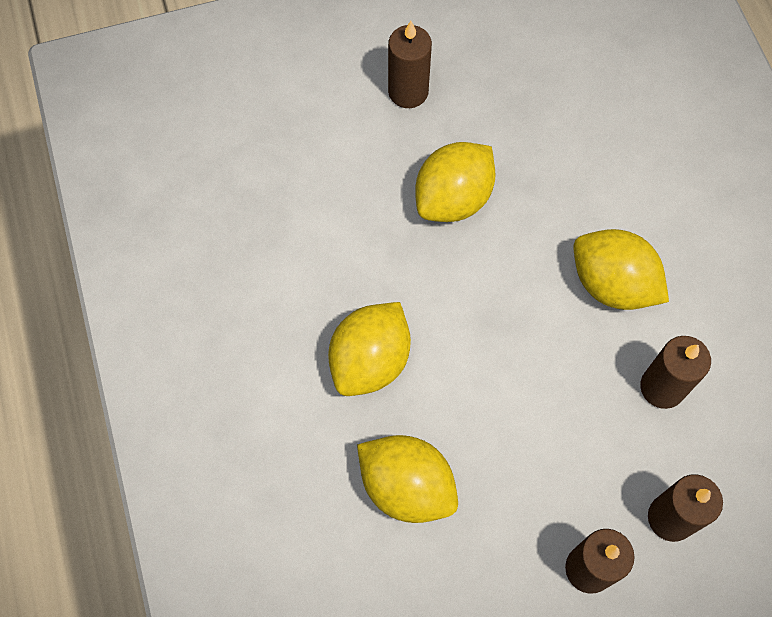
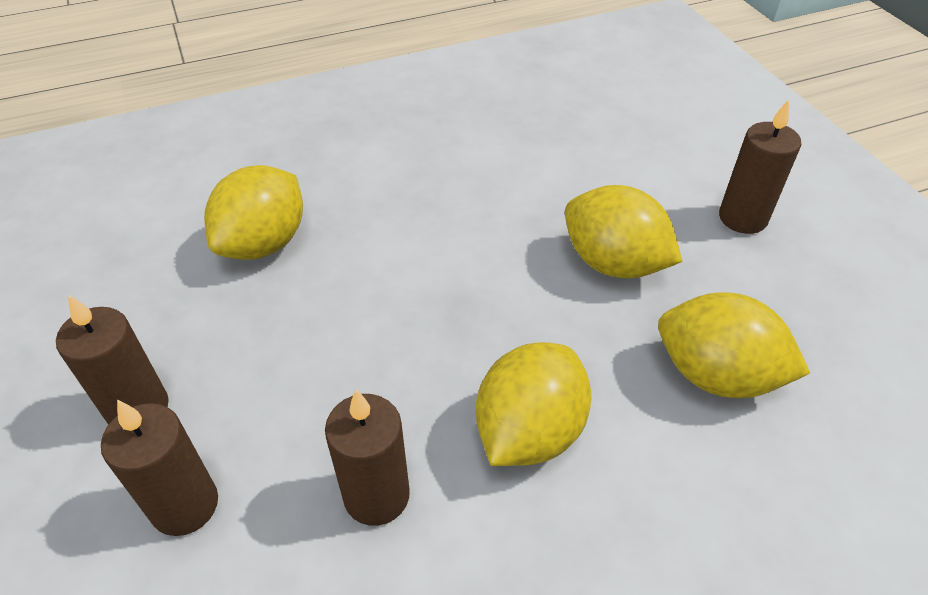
camera: 85 degrees right, 20 degrees down
yellow lemon [328,302,411,396] -> yellow lemon moved to [658,292,810,398]

